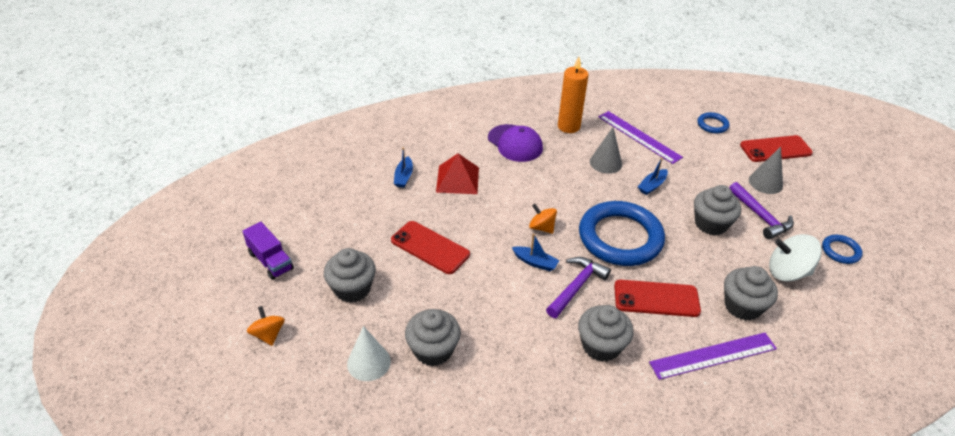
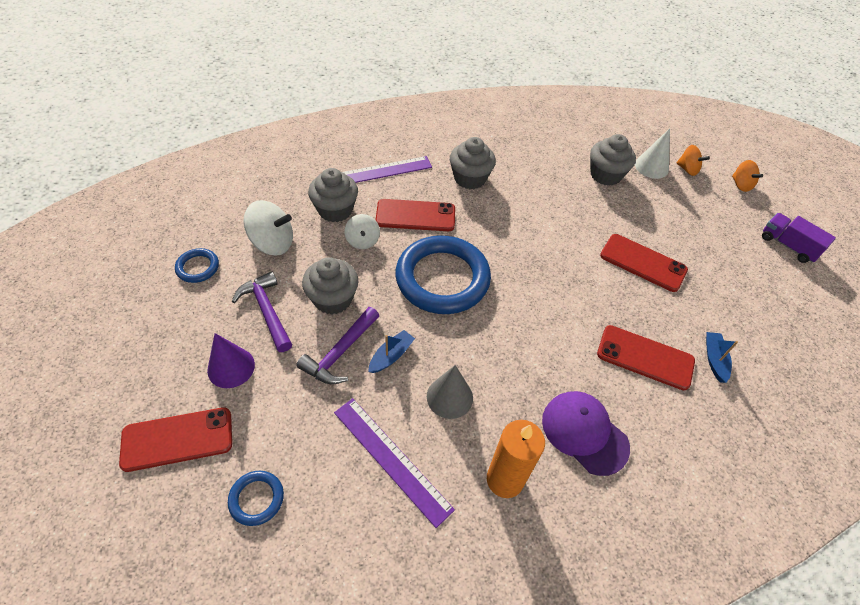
camera: 175 degrees right, 10 degrees up
grey cupcake [324,248,376,303] -> none
red pyramid [436,153,479,194] -> red phone [597,325,695,390]
blue boat [512,234,559,271] -> none
orange spinning top [529,204,557,234] -> orange spinning top moved to [677,145,710,176]
purple hammer [546,257,611,318] -> purple hammer moved to [296,307,379,384]
grey cone [749,147,783,194] -> purple cone [207,333,255,388]
none -> white spinning top [345,214,380,249]

